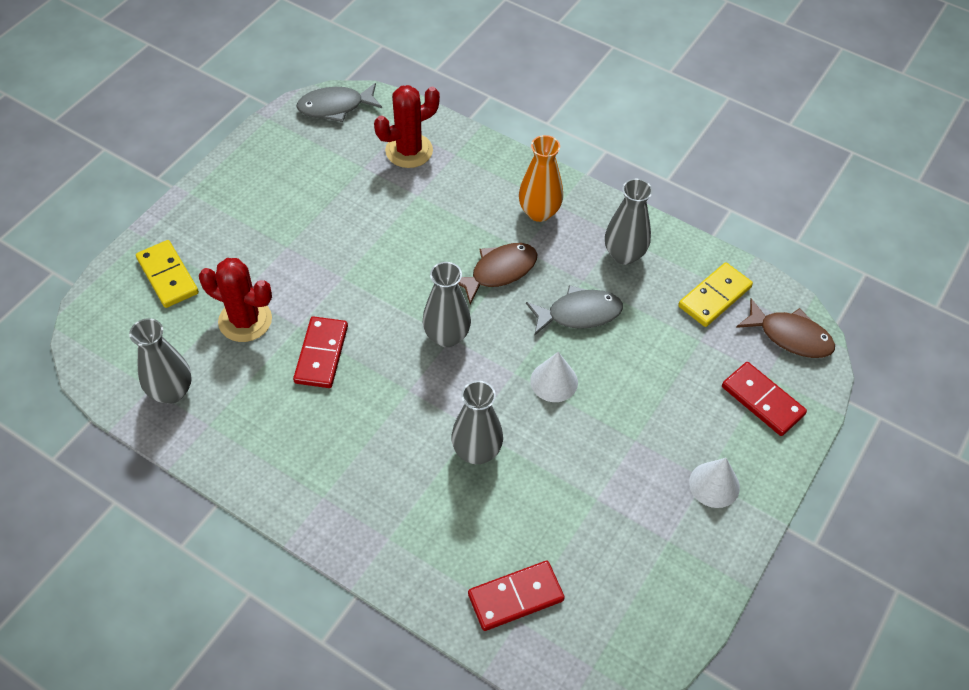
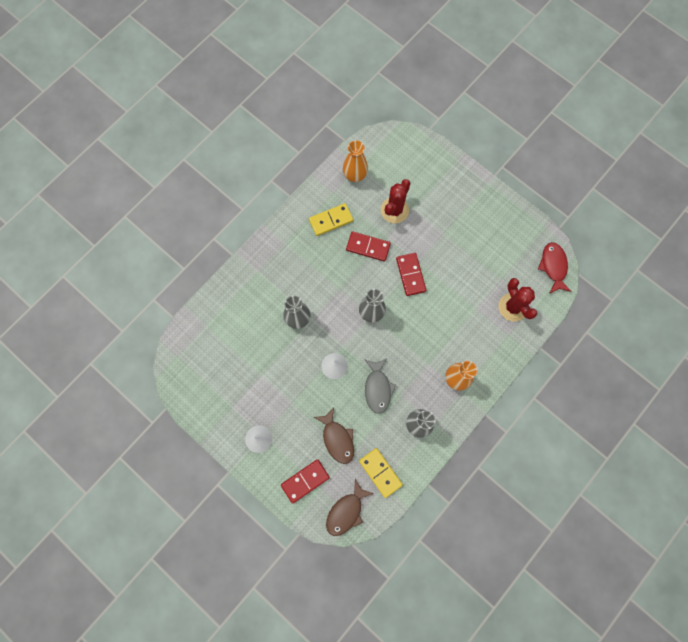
camera: 100 degrees right, 20 degrees up
grey vase [129,318,192,404] -> orange vase [343,140,368,182]
yellow domino [136,240,199,308] -> yellow domino moved to [309,203,353,236]
grey fish [296,83,382,122] -> red fish [538,242,572,294]
brown fish [458,243,537,304] -> brown fish moved to [314,407,354,464]
red domino [468,561,565,631] -> red domino moved to [396,253,426,296]

